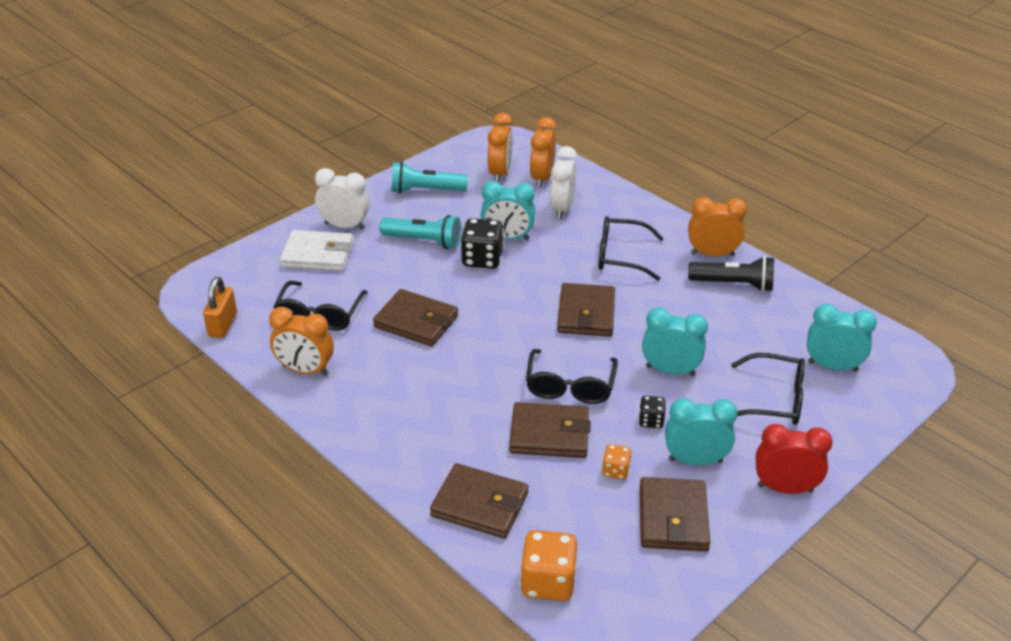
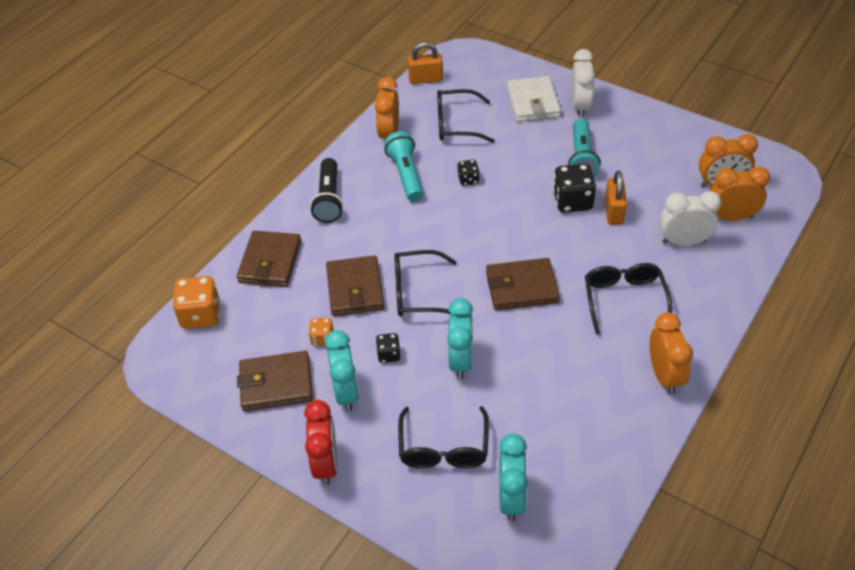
camera: 80 degrees right, 10 degrees up
brown wallet [373,289,458,346] -> black dice [458,160,480,186]
turquoise flashlight [392,162,468,194] -> turquoise flashlight moved to [384,131,423,201]
turquoise clock [480,181,535,240] -> orange padlock [605,170,627,225]
black flashlight [688,256,774,292] -> black flashlight moved to [310,158,343,223]

